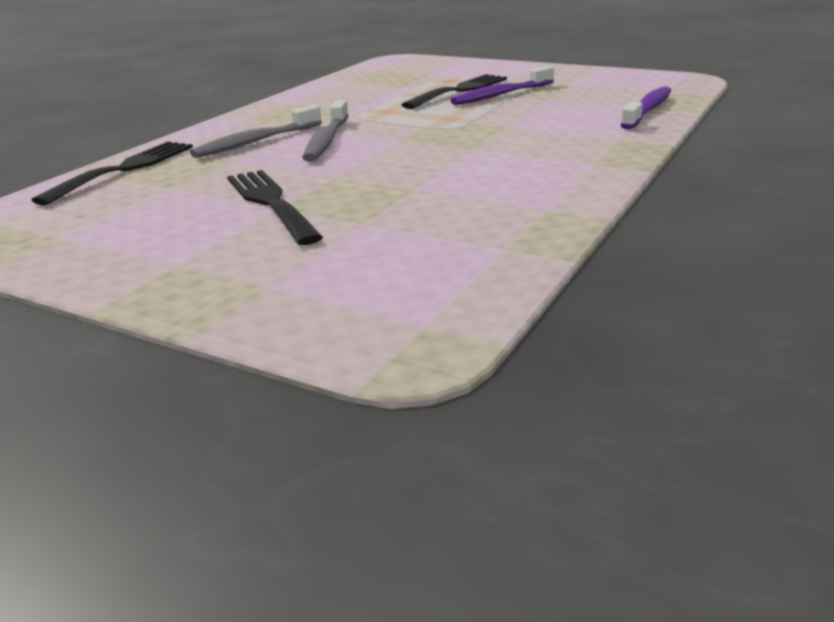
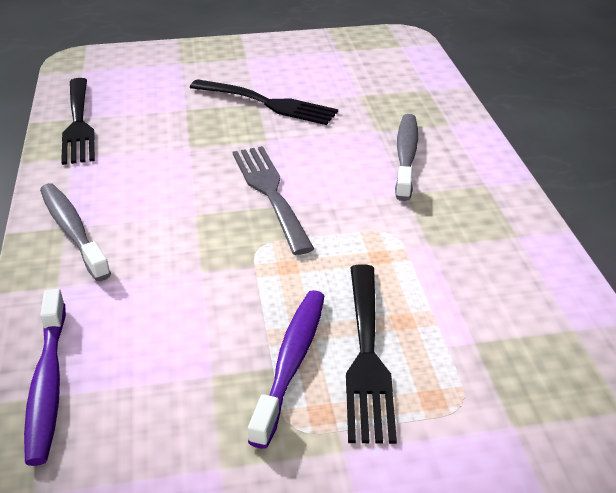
camera: 140 degrees right, 10 degrees up
black fork [32,141,193,206] -> black fork moved to [61,78,95,165]
grey toothbrush [302,100,349,162] -> grey toothbrush moved to [40,183,111,281]
none -> grey fork [233,146,314,255]

